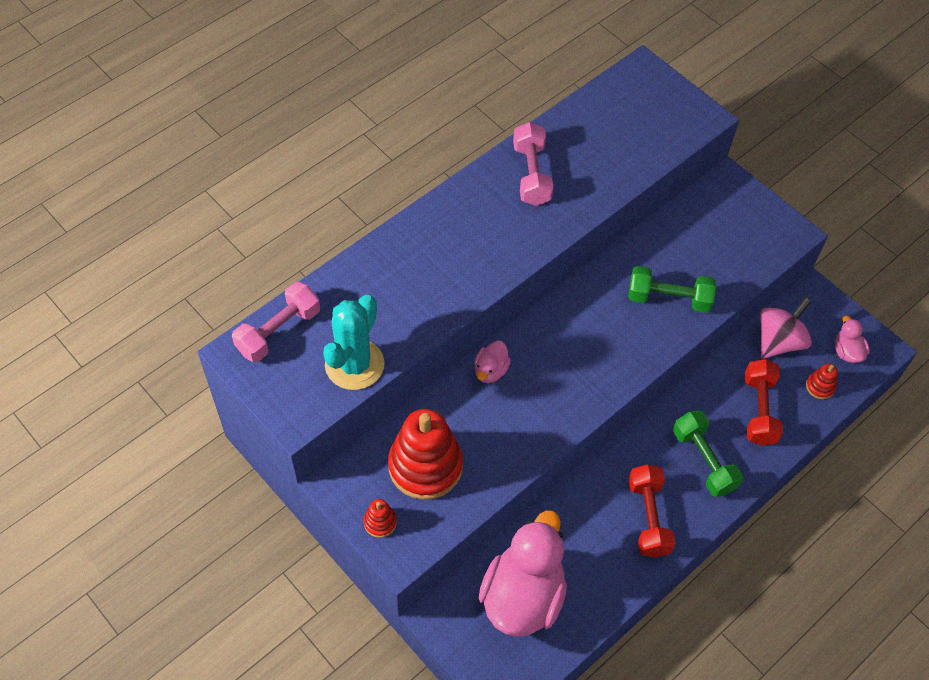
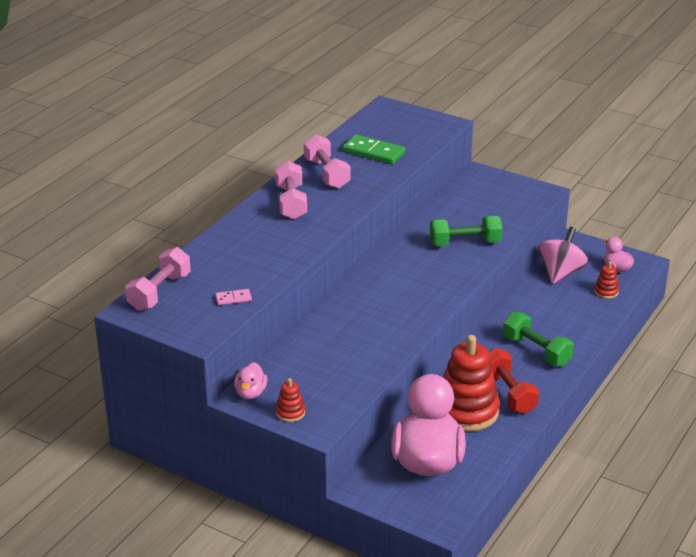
camera: 15 degrees left, 25 degrees down
turquoise cactus [323,295,385,390] -> pink domino [215,289,252,305]
red stacking toy [388,409,463,500] -> red stacking toy moved to [443,335,500,432]
pink duck [474,341,511,383] -> pink duck moved to [234,362,267,399]
red dumbbell [745,359,783,446] -> none
none -> pink dumbbell [275,161,307,220]
none -> green domino [342,135,405,164]

